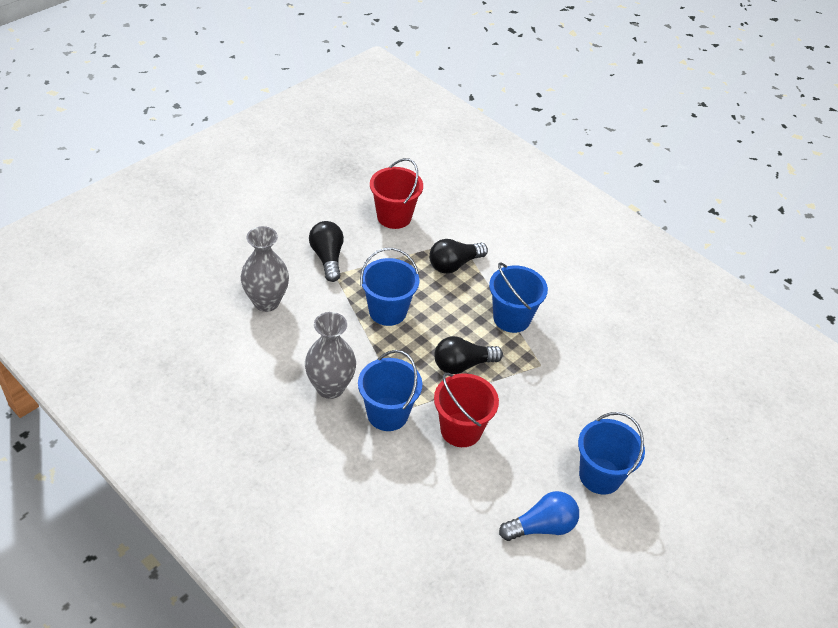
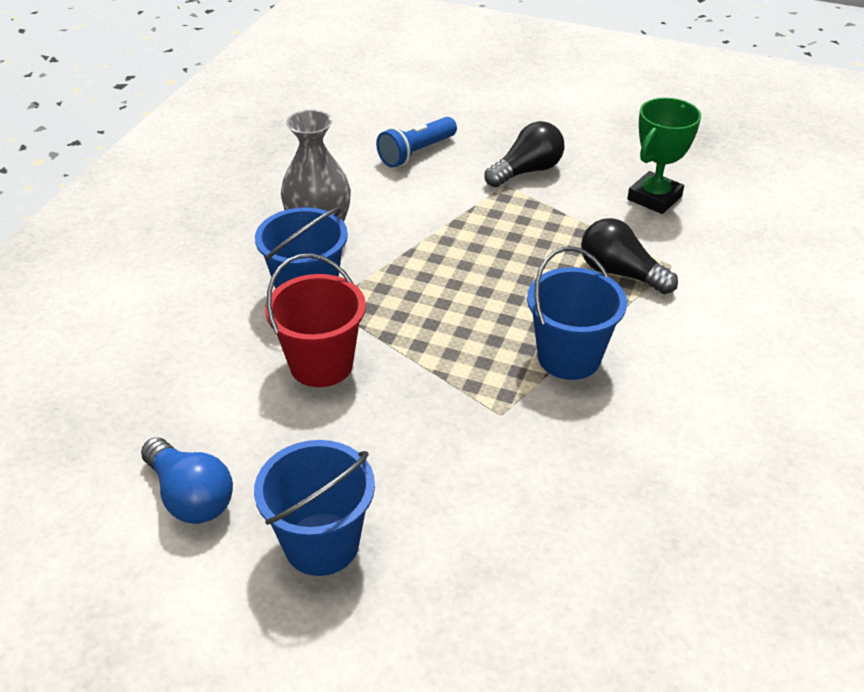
camera: 70 degrees right, 5 degrees down
grey vase [241,226,289,312] -> blue flashlight [376,117,457,167]
blue bucket [360,248,419,326] -> none
red bucket [370,158,423,229] -> green trophy [627,98,701,214]
black light bulb [434,336,503,374] -> none

